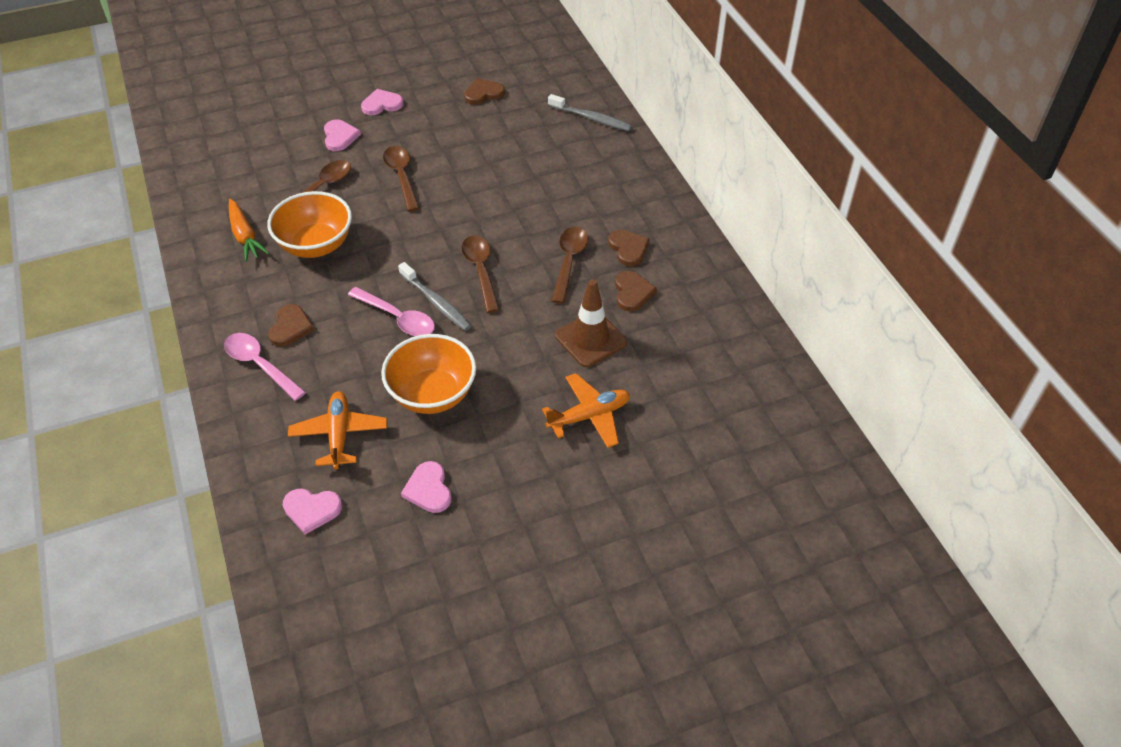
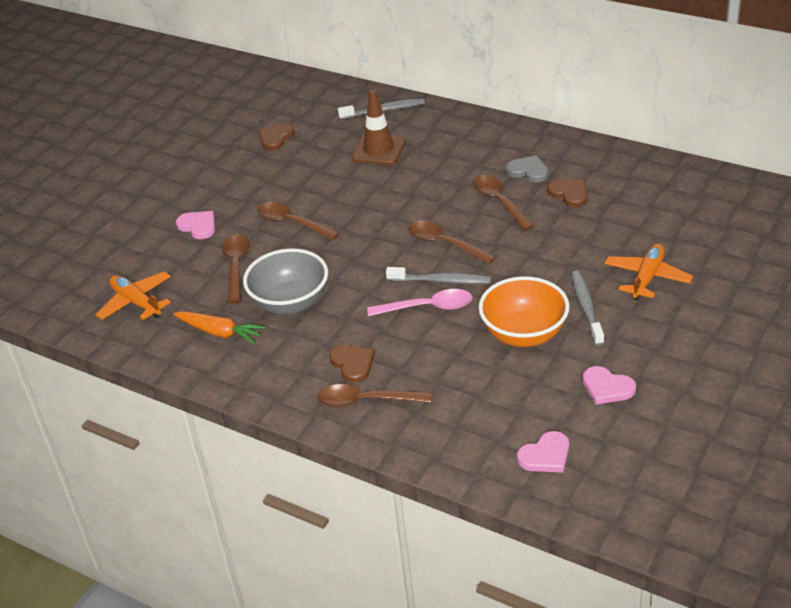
camera: 35 degrees left, 10 degrees down
pink spoon [224,333,306,401] -> brown spoon [317,384,431,408]
orange bowl [267,191,352,258] -> grey bowl [243,249,328,315]
orange plane [288,391,387,469] -> orange plane moved to [95,271,171,320]
pink heart [361,89,404,115] -> none
brown traffic cone [555,279,627,367] -> brown traffic cone moved to [352,90,406,165]
brown heart [608,229,650,266] -> grey heart [506,155,549,182]
none -> grey toothbrush [571,271,604,346]

